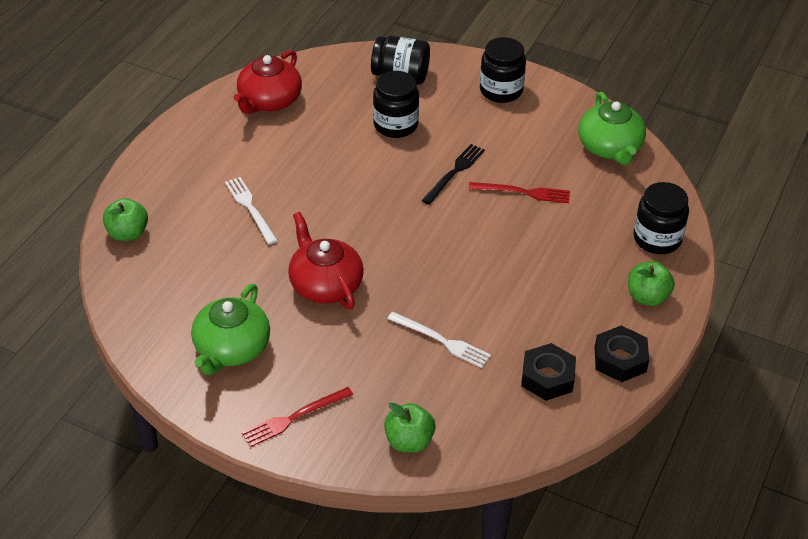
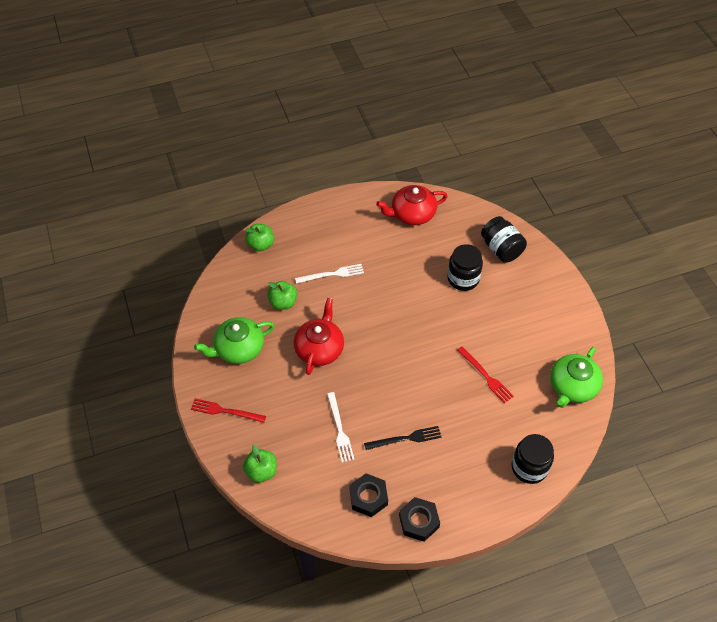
camera: 45 degrees right, 10 degrees up
white fork [225,177,278,245] -> white fork turned 60 degrees clockwise [295,264,364,284]
black fork [421,144,485,205] -> black fork moved to [364,426,442,450]
black jar [480,37,526,103] -> none
green apple [628,261,675,306] -> green apple moved to [267,281,297,310]

